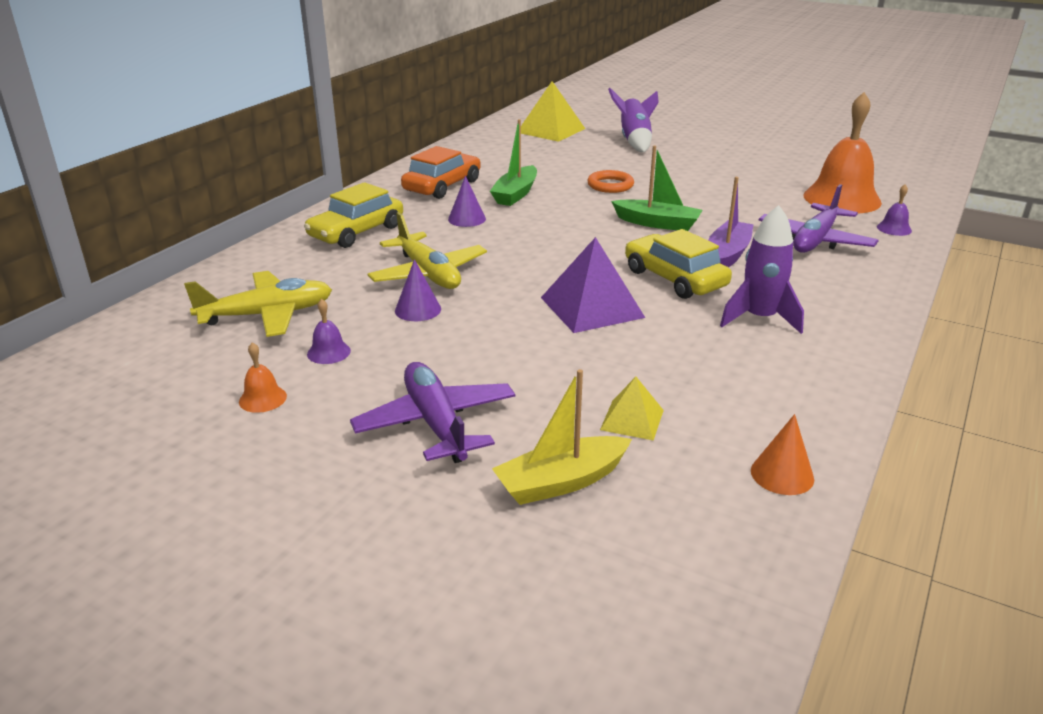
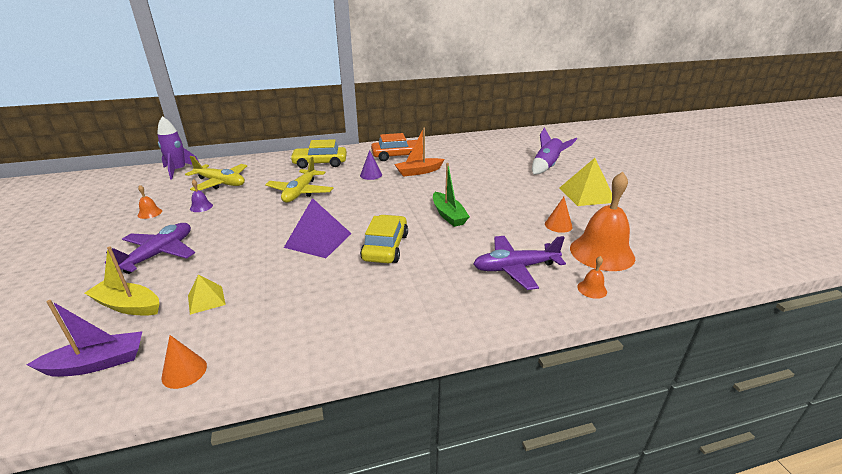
camera: 45 degrees right, 0 degrees up
purple cone [395,259,441,321] -> none
green boat [490,119,537,206] -> orange boat [394,128,444,177]
yellow pyramid [521,81,585,142] -> yellow pyramid moved to [560,158,612,206]
orange ring [587,170,634,193] -> none
purple boat [708,177,754,267] -> purple boat moved to [27,300,142,377]
purple rocket [720,205,804,334] -> purple rocket moved to [157,116,199,180]
purple bell [877,185,912,236] -> orange bell [577,256,607,299]
none -> orange cone [545,197,573,233]

